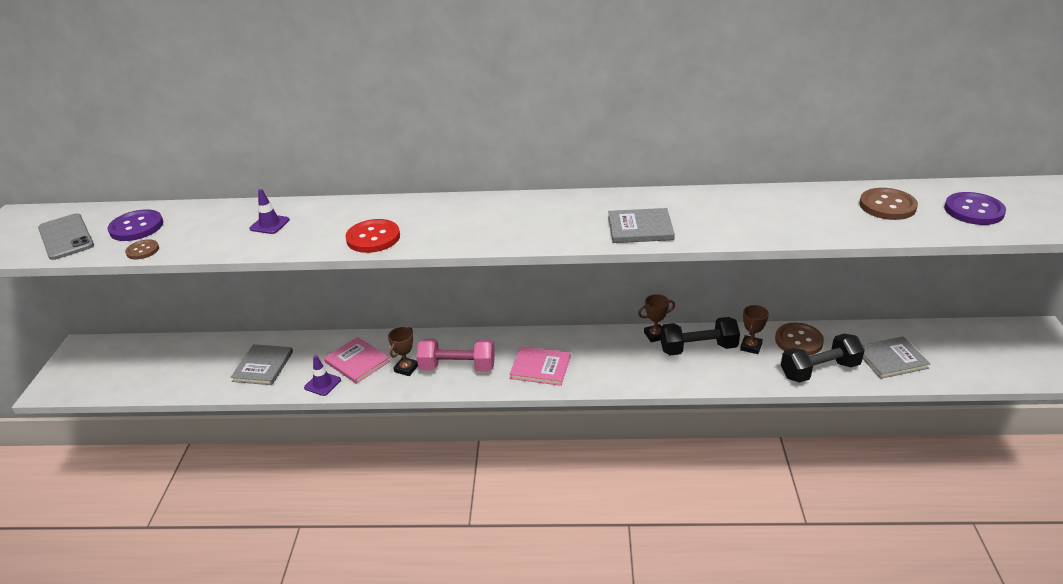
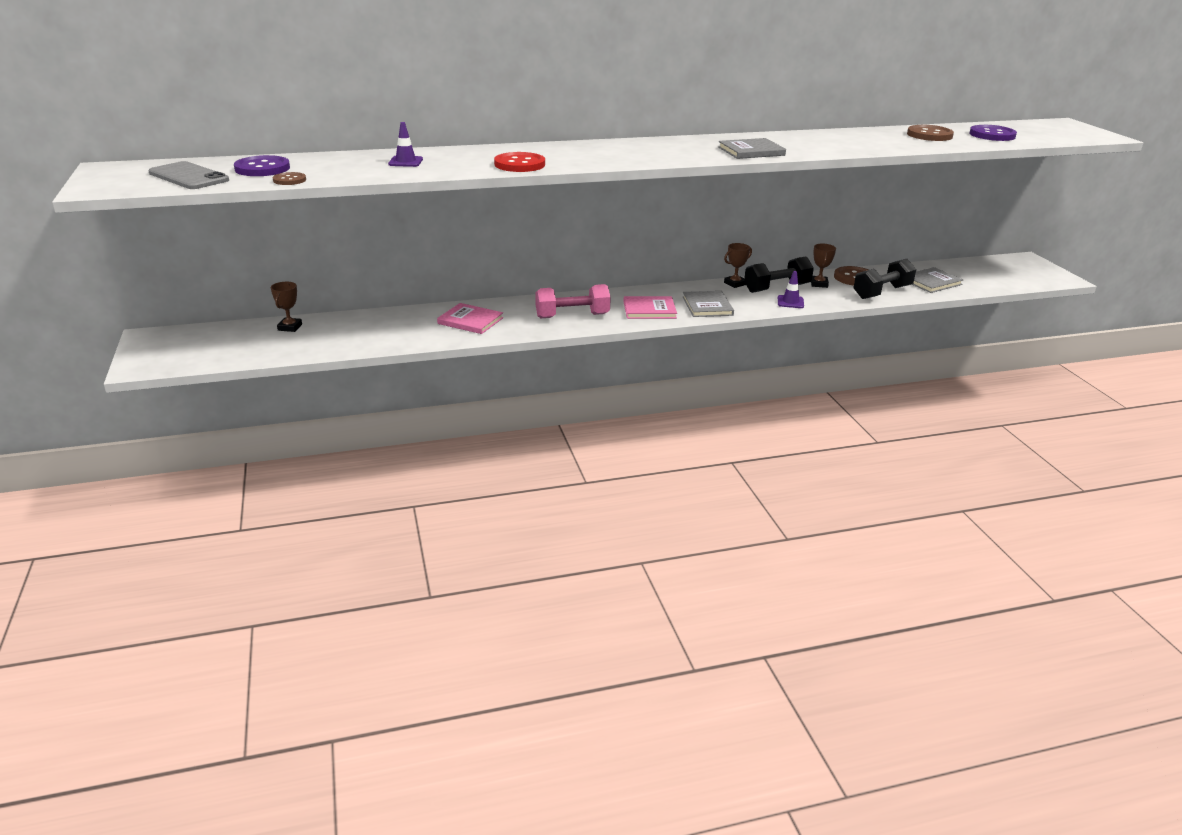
camera: 20 degrees left, 5 degrees down
grey book [230,344,293,385] -> grey book moved to [683,291,734,317]
purple traffic cone [304,355,341,396] -> purple traffic cone moved to [778,271,804,308]
brown trophy [388,327,418,376] -> brown trophy moved to [271,282,302,332]

